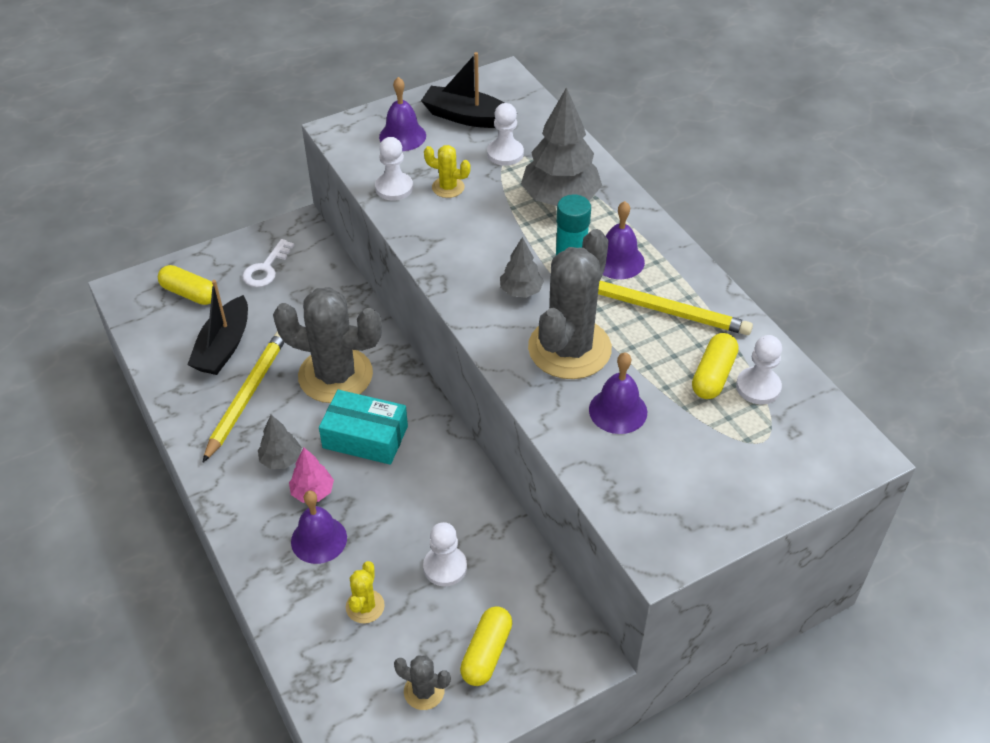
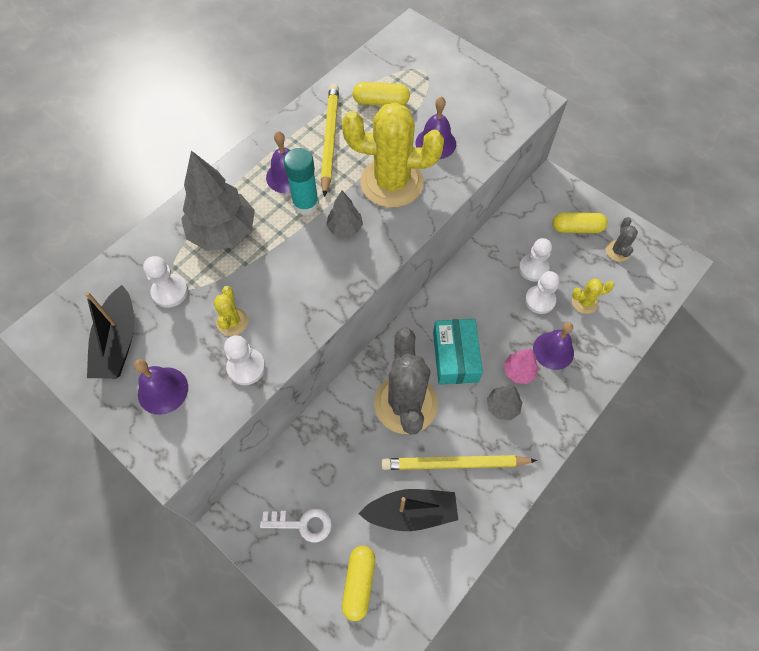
camera: 110 degrees left, 15 degrees up
grey cactus [528,229,612,379] -> yellow cactus [342,102,444,208]
white pawn [736,335,782,404] -> white pawn moved to [525,271,559,314]

